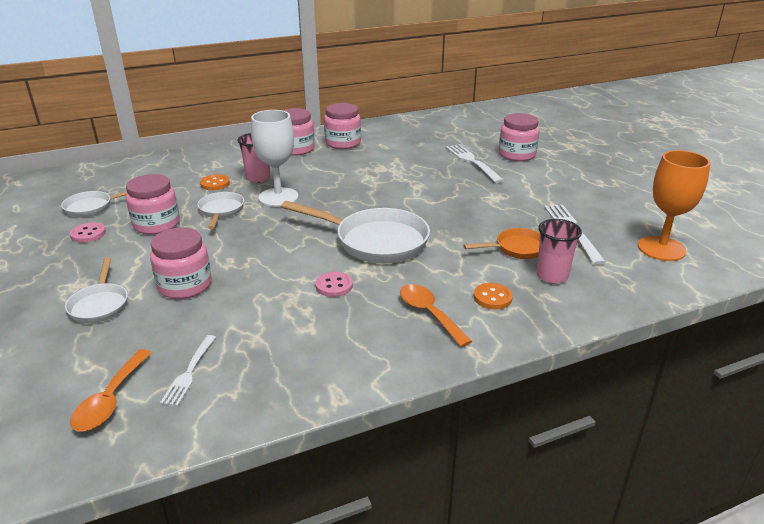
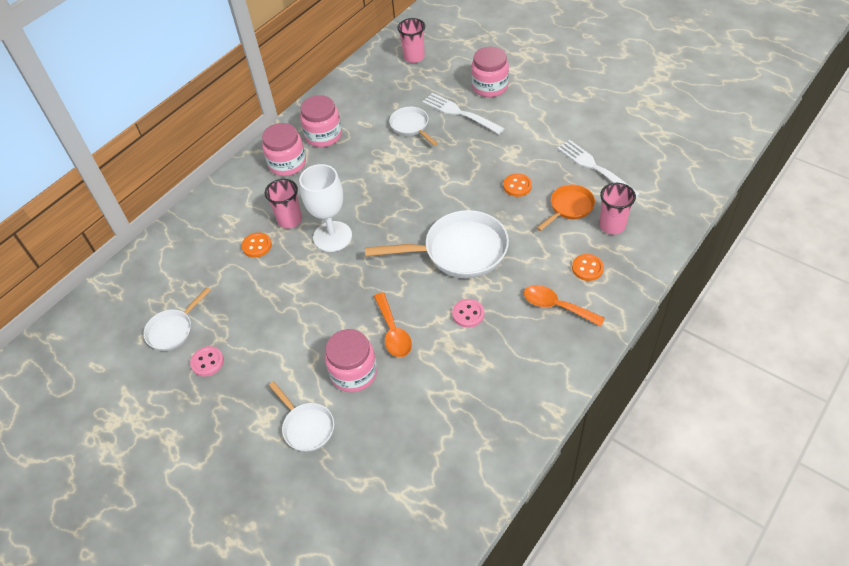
camera: 25 degrees left, 20 degrees up
orange spoon [70,349,152,431] -> orange spoon moved to [374,292,412,357]
pink jar [126,174,180,235] -> none
white fork [160,335,216,406] -> none
white pan [197,192,244,229] -> white pan moved to [389,107,438,146]
orange goblet [638,150,711,261] -> none
none -> pink cup [397,18,425,63]
none -> orange button [503,173,532,197]

